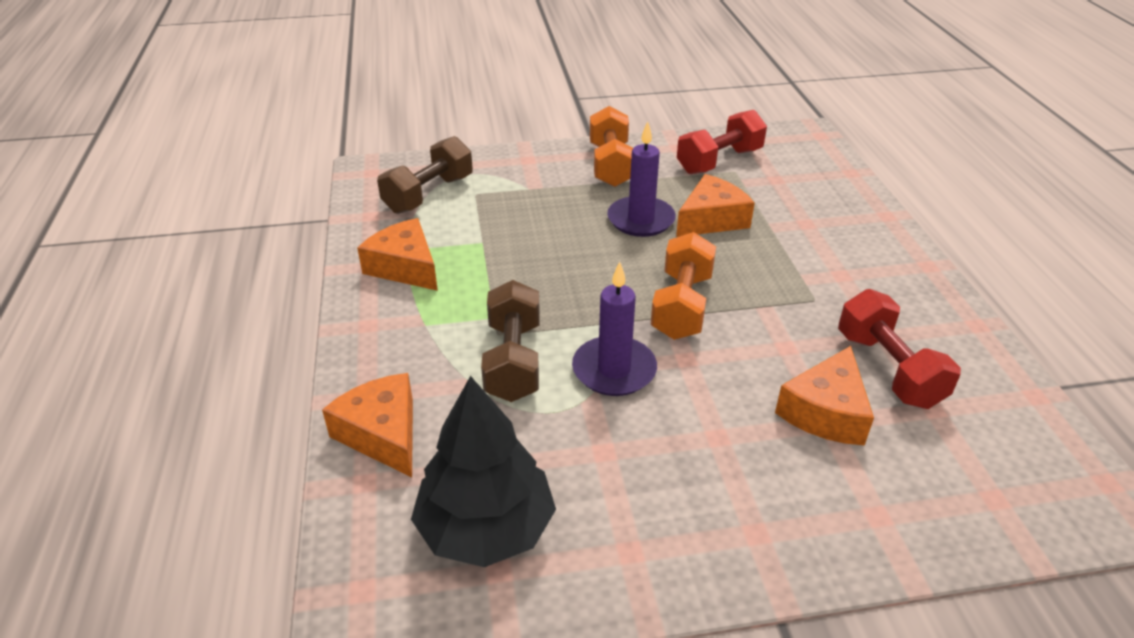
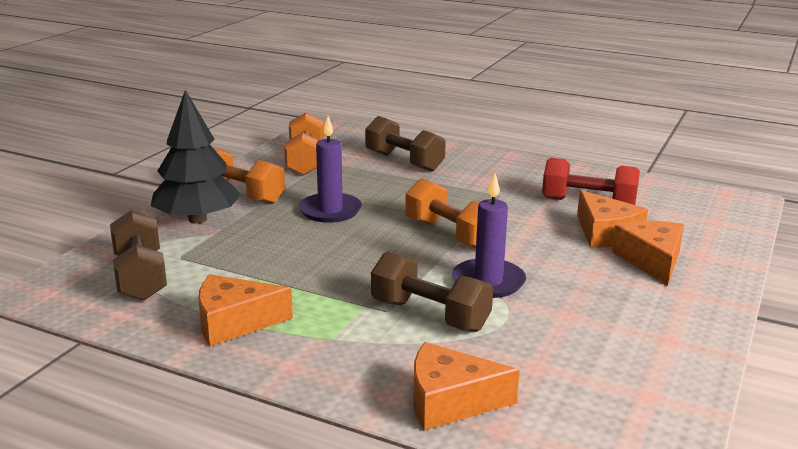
camera: 55 degrees left, 15 degrees down
black tree [411,376,556,567] -> black tree moved to [151,90,242,224]
orange cheese [676,174,755,237] -> orange cheese moved to [612,221,684,286]
red dumbbell [677,110,767,174] -> orange dumbbell [284,112,324,176]
none -> brown dumbbell [365,116,446,172]

